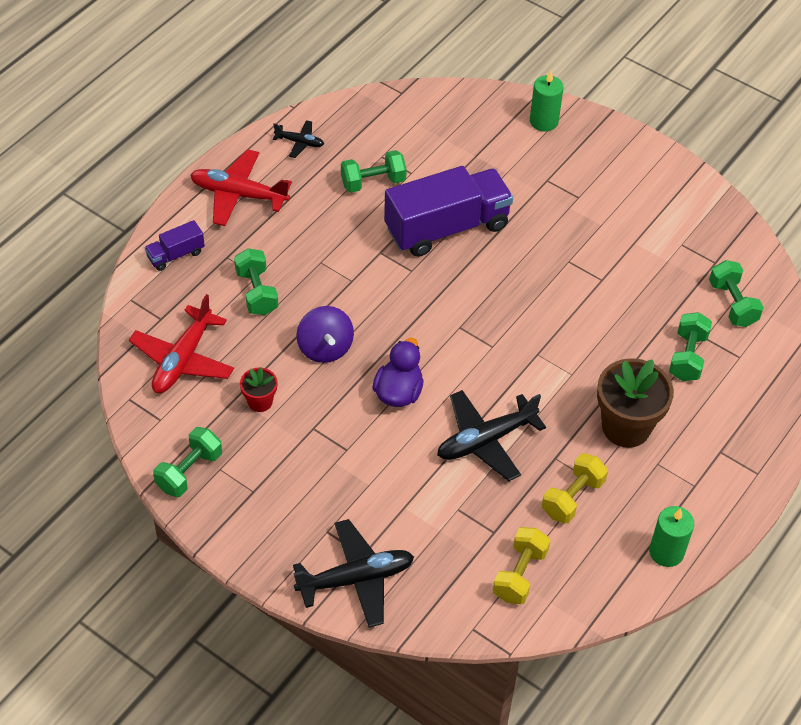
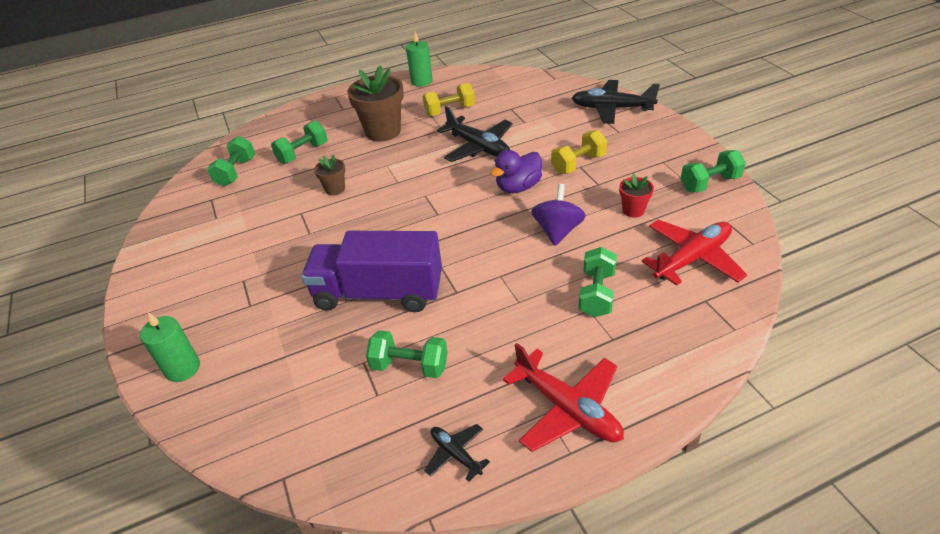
camera: 145 degrees left, 10 degrees down
purple truck [145,220,205,271] -> none
black plane [437,390,546,481] -> black plane turned 45 degrees clockwise [437,106,513,162]
yellow dumbbell [493,527,550,604] -> yellow dumbbell moved to [551,130,607,174]
none -> brown flower pot [314,155,345,195]

